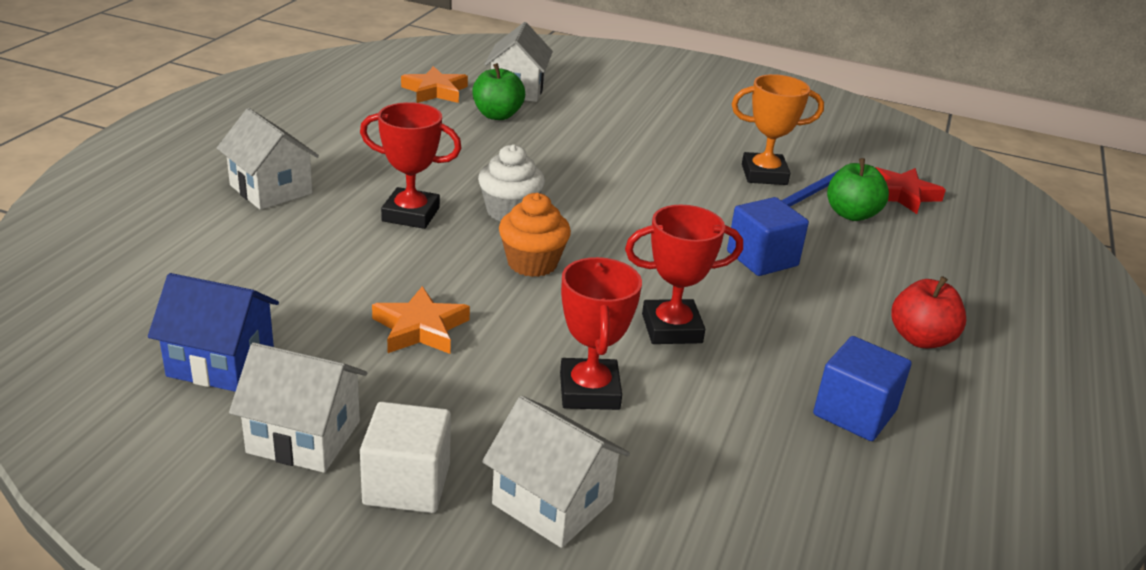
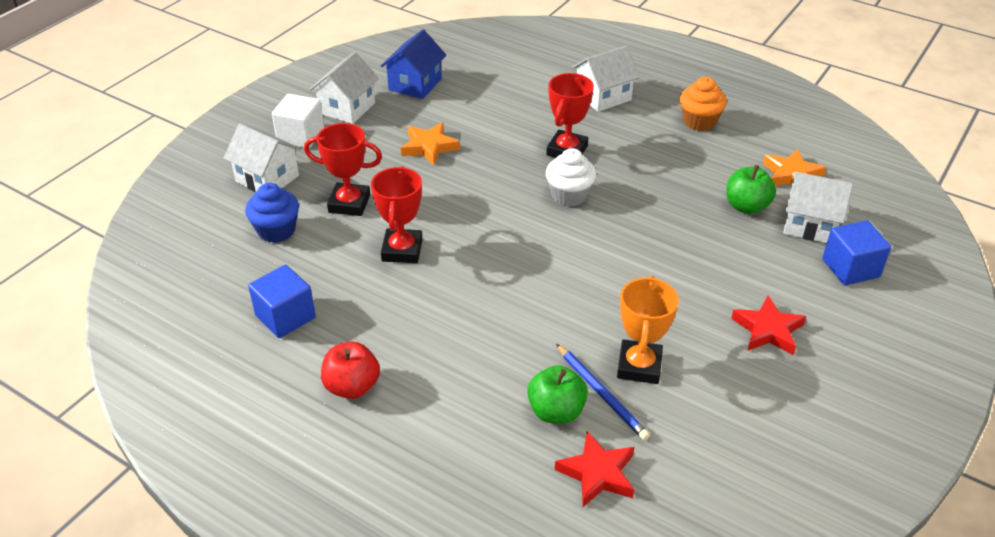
camera: 105 degrees right, 10 degrees up
white house [482,396,630,548] -> white house turned 75 degrees clockwise [224,123,301,192]
orange cupcake [499,193,571,277] -> orange cupcake moved to [680,77,727,131]
blue cube [727,197,809,276] -> blue cube moved to [822,220,891,285]
none -> blue cupcake [245,183,299,243]
none -> red star [731,296,806,355]

